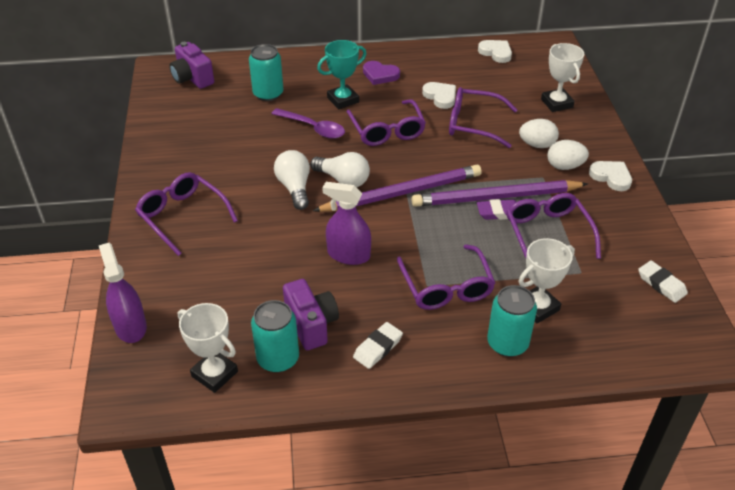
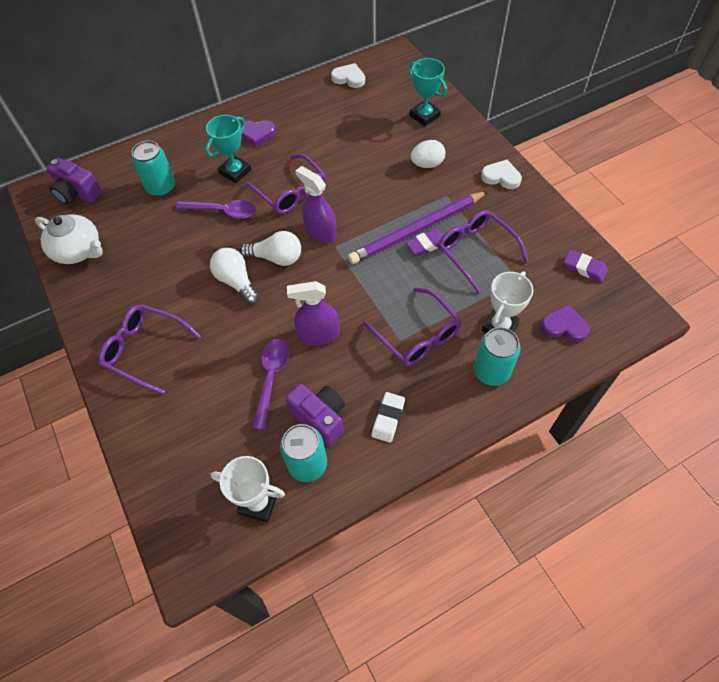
camera: 20 degrees left, 15 degrees up
purple spray bottle [98,243,147,343] -> purple spray bottle moved to [295,166,337,243]
purple pencil [313,165,482,212] -> none
white heart [422,82,456,109] -> none
purple glasses [449,87,517,148] -> none
white trophy [541,43,584,112] -> turquoise trophy [409,58,447,126]
white egg [547,140,589,170] -> none
white eraser [638,260,688,303] -> purple eraser [564,250,608,282]
none -> white teapot [35,214,103,264]
none -> purple spoon [252,339,289,430]
none -> purple heart [541,305,590,342]

